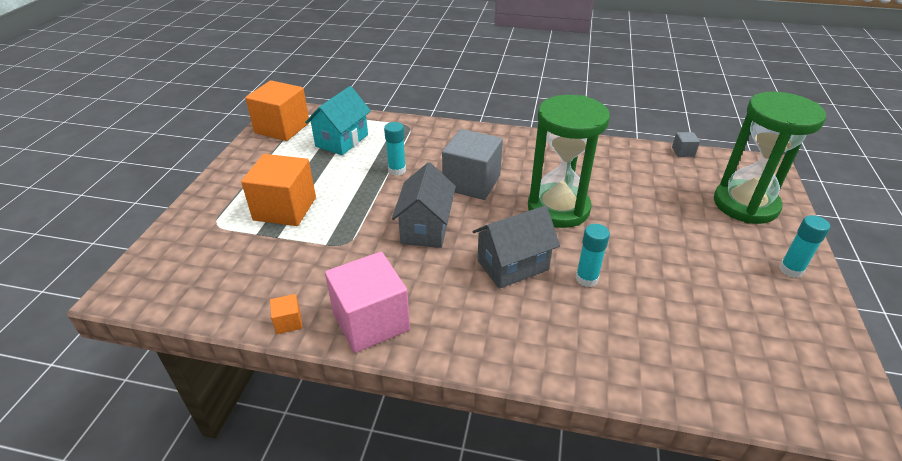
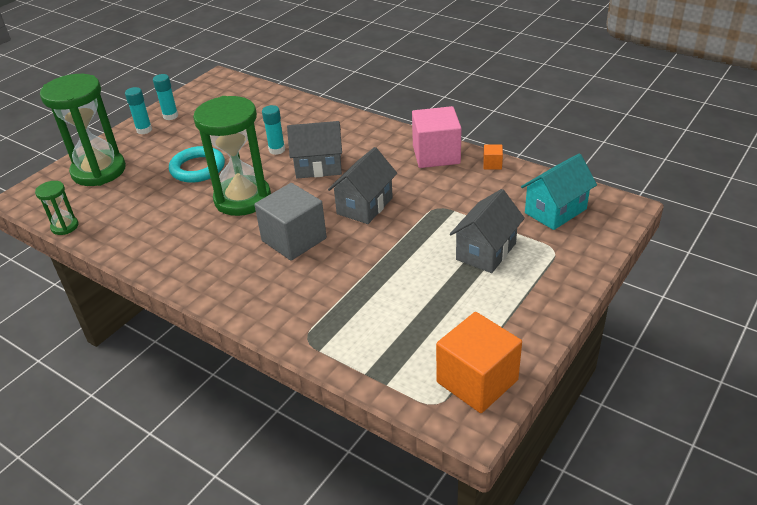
camera: 155 degrees left, 0 degrees up
orange cube [241,154,316,226] -> grey house [450,189,525,273]
turquoise house [305,86,371,155] -> turquoise house moved to [521,154,597,230]
turquoise glue stick [384,122,406,176] -> turquoise glue stick moved to [153,74,178,120]
grey cube [672,132,700,157] -> green hourglass [35,181,79,235]
none -> turquoise ring [169,146,225,183]

